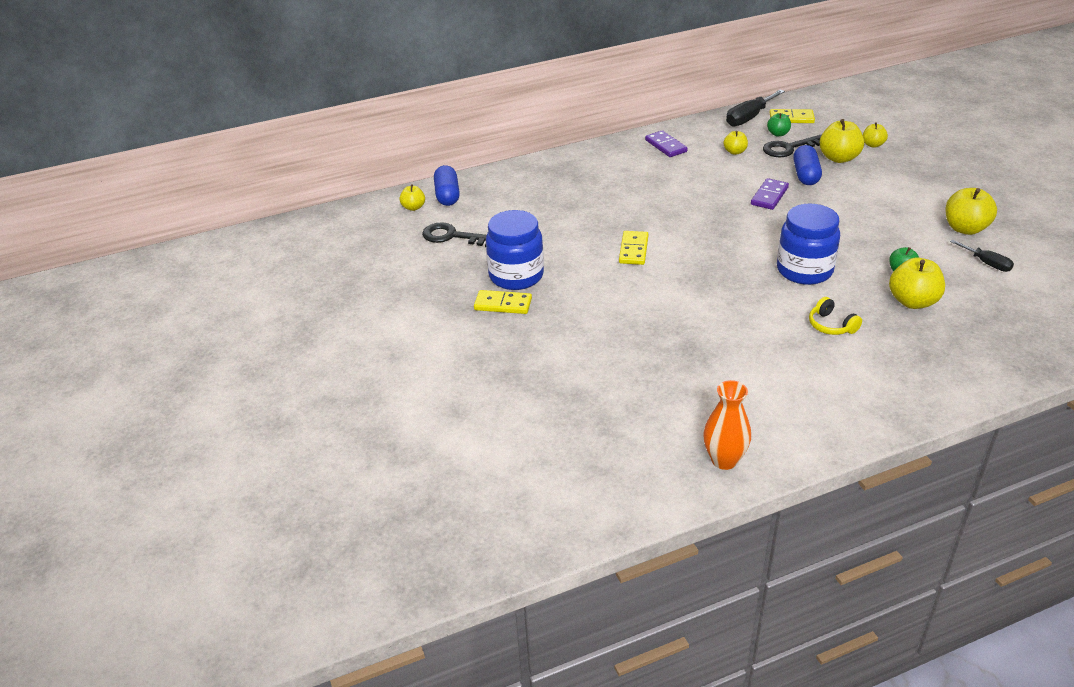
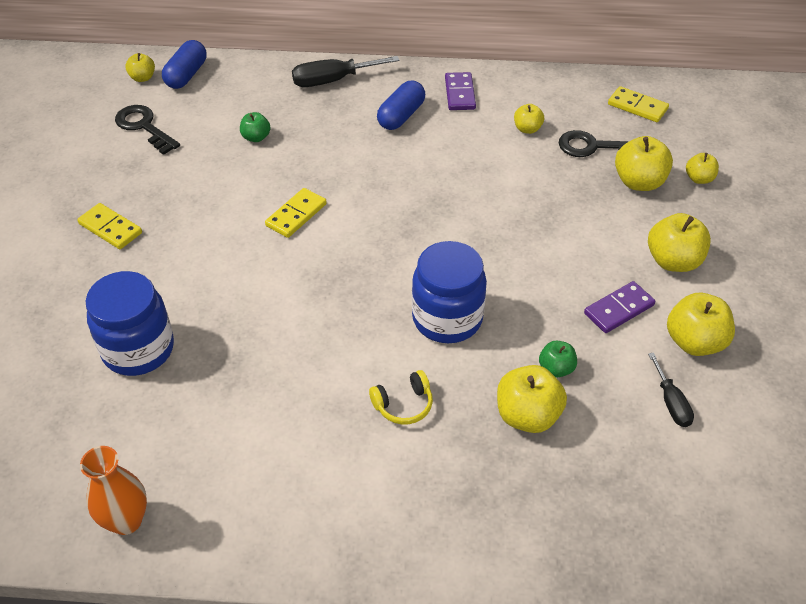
camera: 25 degrees right, 10 degrees up
blue jar [486,210,544,290] -> blue jar moved to [85,271,174,376]
black screwdriver [726,90,785,127] -> black screwdriver moved to [292,56,400,87]
purple domino [751,178,789,210] -> purple domino moved to [584,281,655,333]
green apple [767,113,791,136] -> green apple moved to [240,112,270,142]
blue capsule [793,145,822,185] -> blue capsule moved to [377,80,425,130]
yellow headphones [809,297,862,335] -> yellow headphones turned 105 degrees counterclockwise [369,370,433,424]
none -> yellow apple [648,213,711,272]

